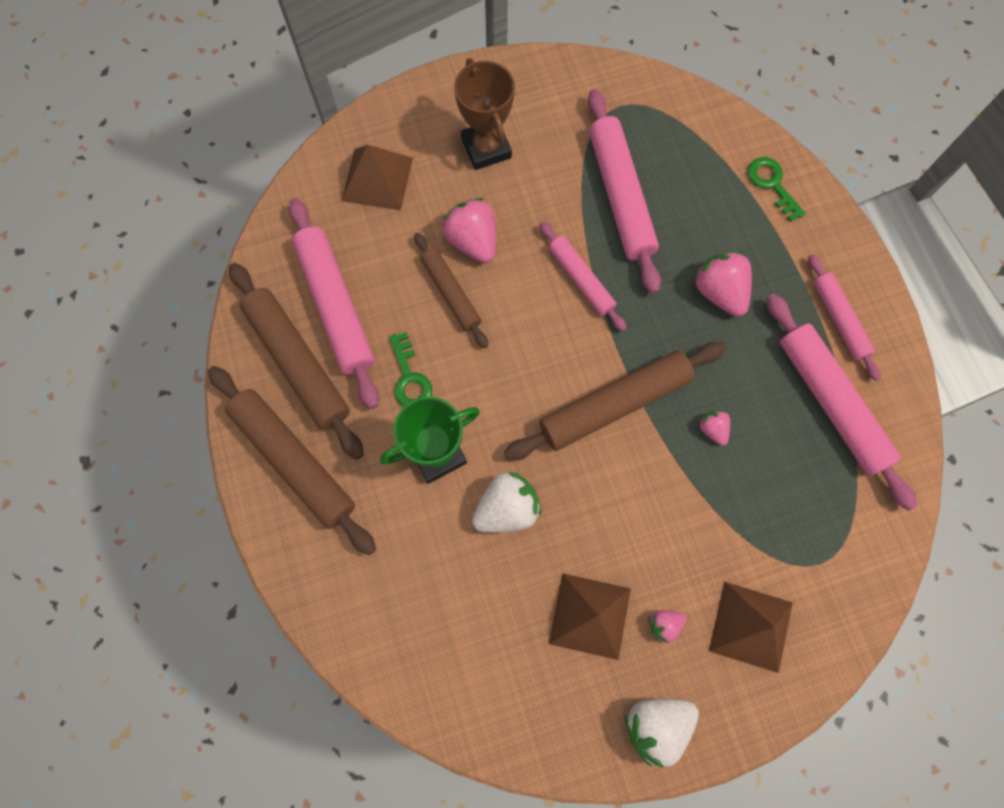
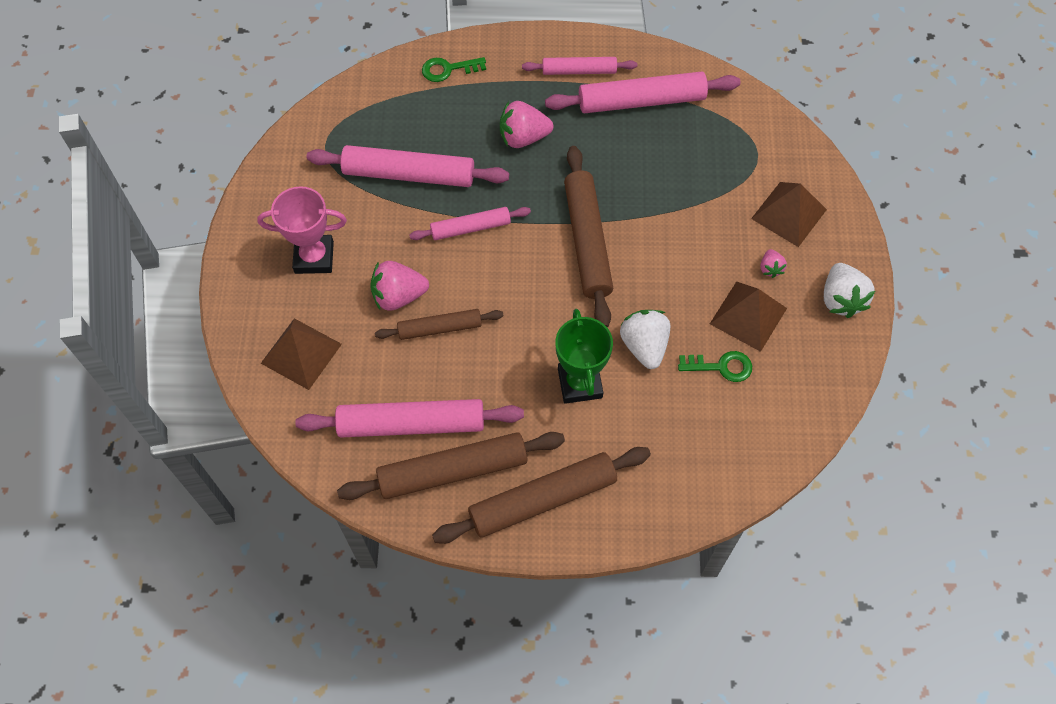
camera: 70 degrees left, 10 degrees down
green key [389,332,432,406] -> green key moved to [678,351,752,382]
brown trophy [454,58,515,170] -> pink trophy [257,186,347,274]
pink strawberry [699,410,730,446] -> none

